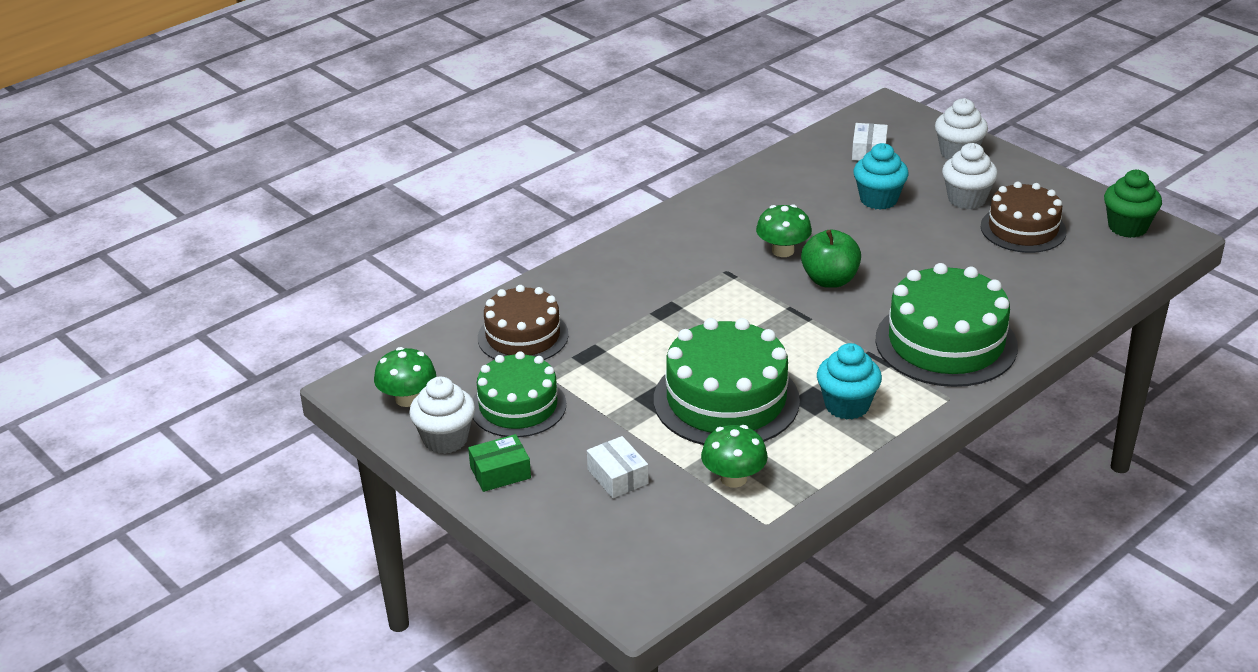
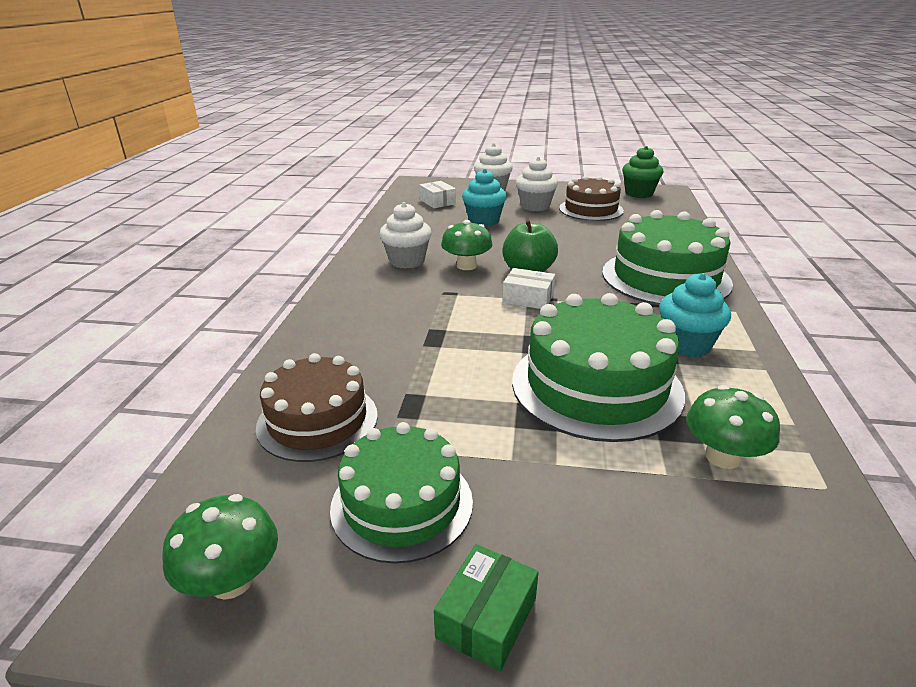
camera: 40 degrees left, 5 degrees down
white cupcake [409,377,475,454] -> white cupcake moved to [379,202,432,268]
white box [587,436,649,498] -> white box moved to [502,268,555,309]

